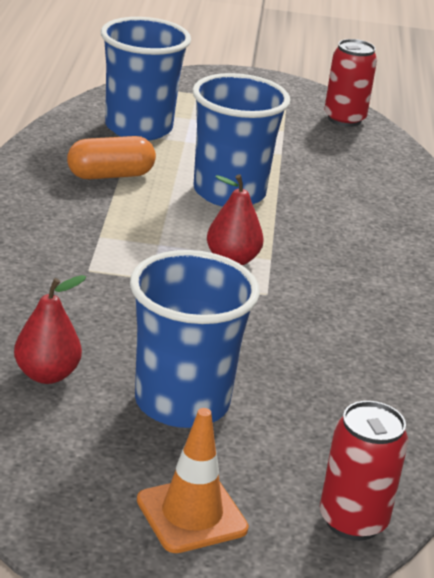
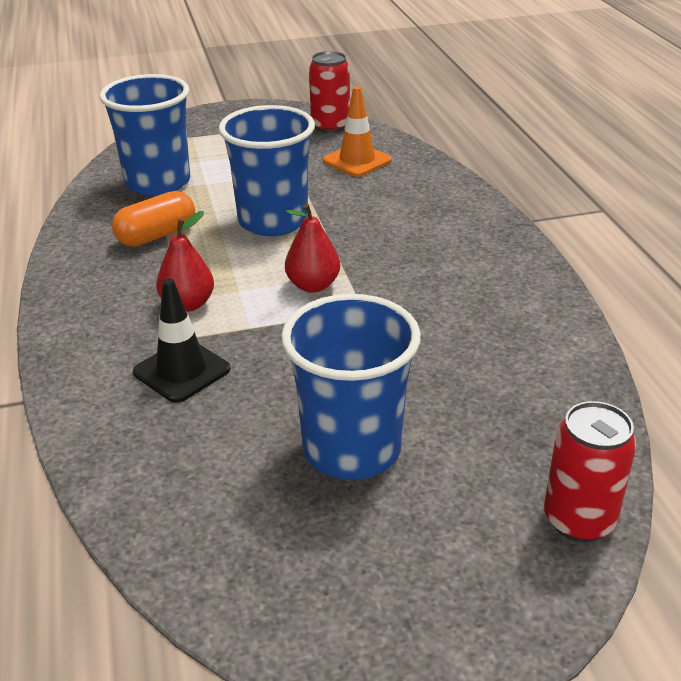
camera: 15 degrees left, 5 degrees up
red pear [14,275,86,384] -> red pear moved to [156,211,214,312]
orange traffic cone [137,408,249,553] -> orange traffic cone moved to [323,86,392,177]
none -> black traffic cone [133,279,231,403]

